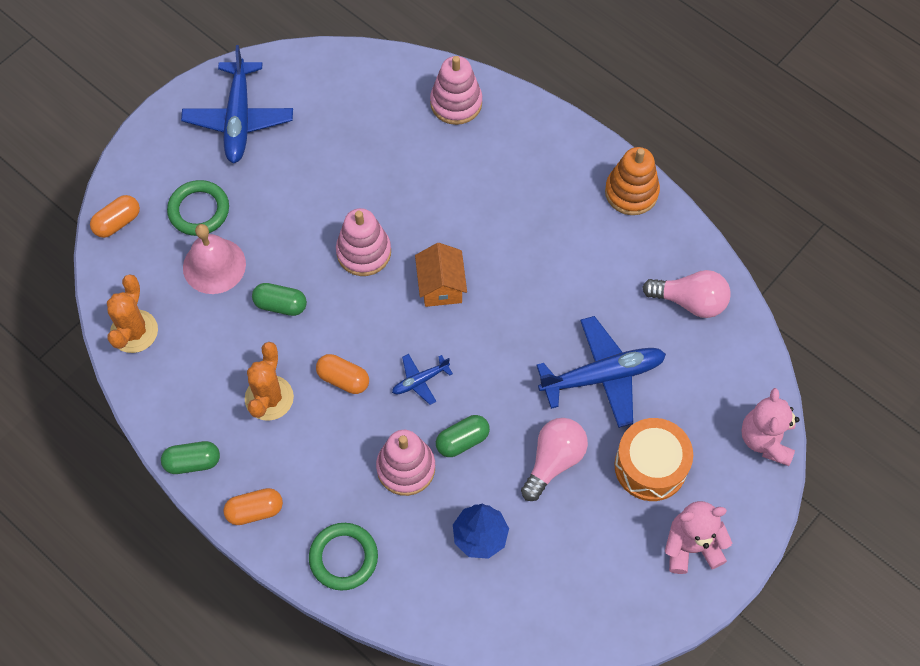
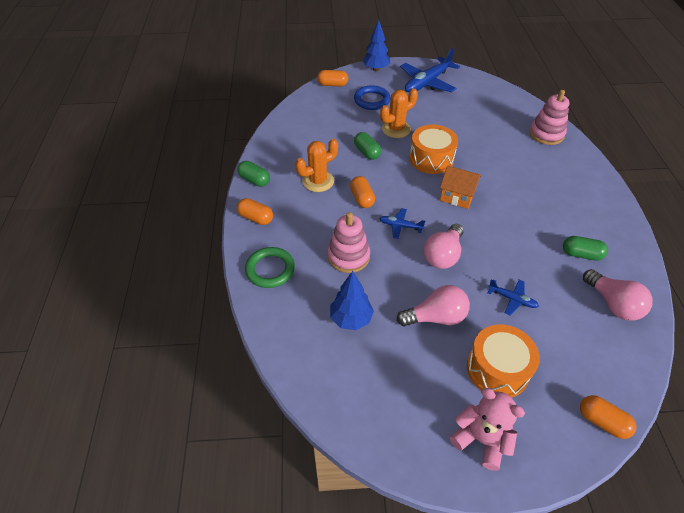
camera: 45 degrees right, 15 degrees down
orange cactus [107,274,158,353] -> orange cactus moved to [380,88,418,138]
green ring [167,180,229,236] -> blue ring [354,85,390,110]
pink bell [183,224,246,294] -> none
pink stacking toy [336,208,391,276] -> orange drum [409,125,458,174]
orange house [415,243,467,307] -> orange house turned 75 degrees clockwise [440,166,481,209]
green capsule [436,415,490,457] -> green capsule moved to [563,236,608,261]
blue plane [536,316,666,428] -> blue plane [488,279,539,315], size x0.49
orange stacking toy [605,147,660,215] -> none
pink teddy bear [741,388,800,466] -> orange capsule [580,395,636,439]
none -> blue tree [362,20,390,71]
none -> pink light bulb [424,224,464,269]

